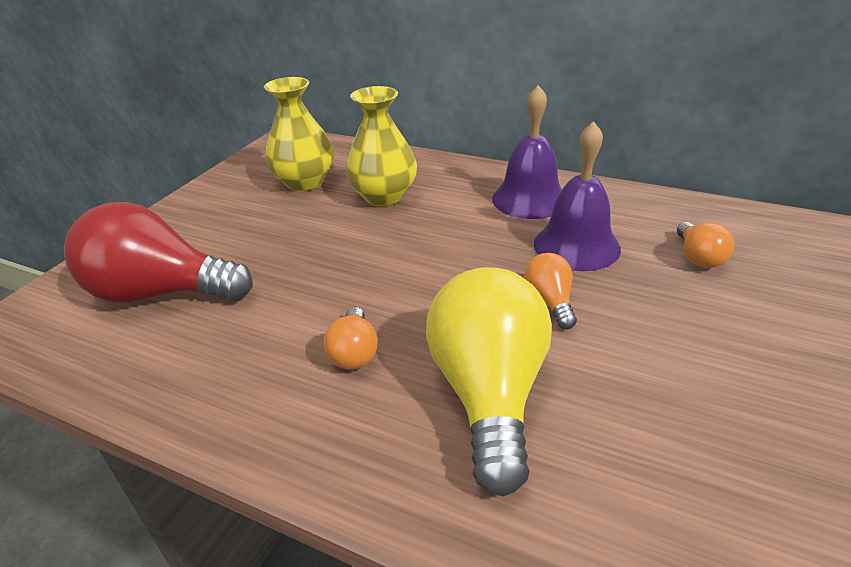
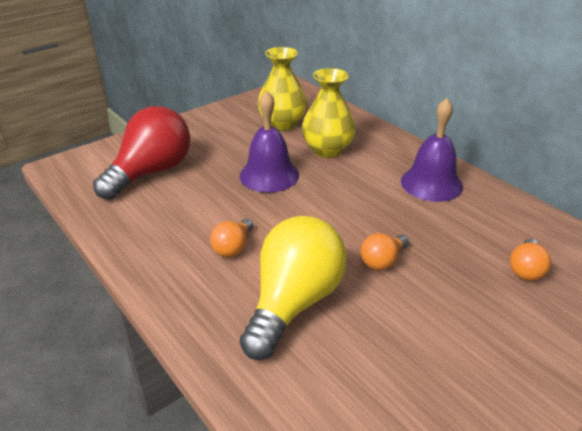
camera: 25 degrees right, 0 degrees up
red light bulb [64,202,253,303] -> red light bulb turned 90 degrees clockwise [93,106,190,200]
orange light bulb [524,253,577,329] -> orange light bulb turned 150 degrees counterclockwise [361,233,409,270]
purple bell [534,121,621,271] -> purple bell moved to [240,91,299,192]

